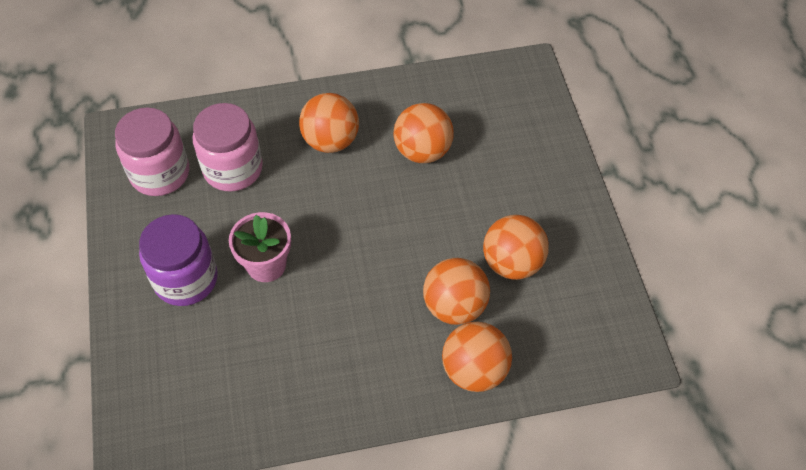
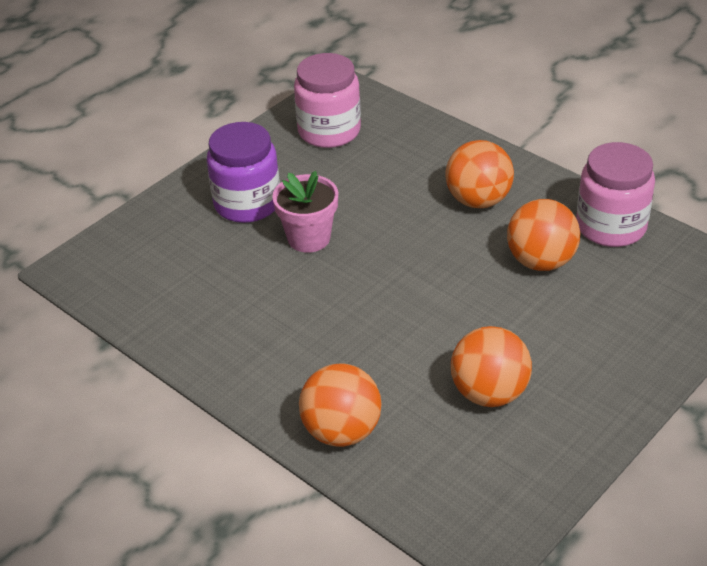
camera: 55 degrees right, 15 degrees down
pink jar [193,103,263,191] -> pink jar moved to [576,142,655,247]
orange ball [423,258,490,325] -> none

